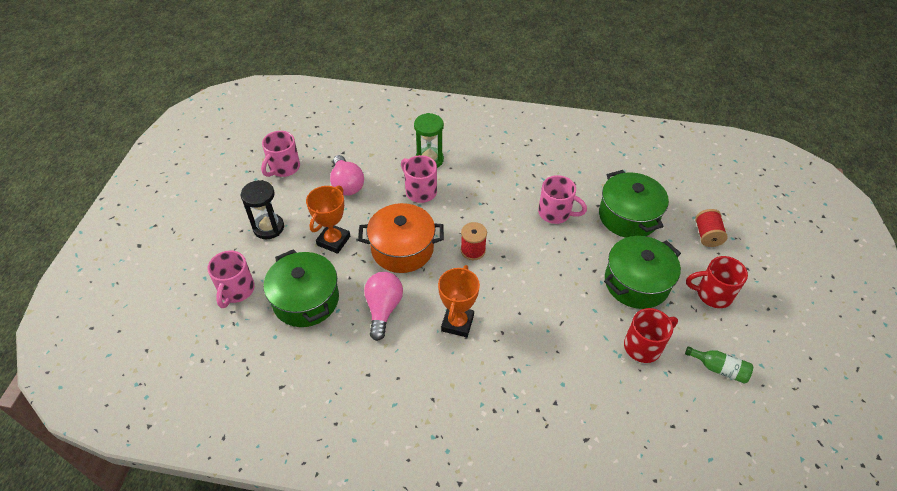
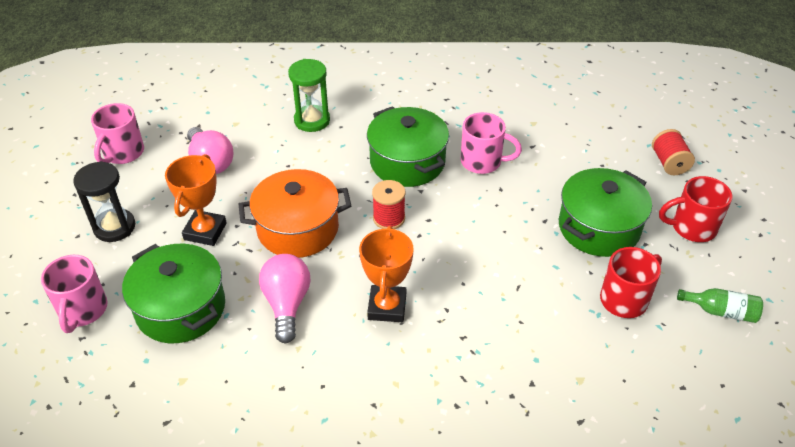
camera: 10 degrees left, 5 degrees down
pink mug [401,155,437,203] -> none
green pot [599,170,669,238] -> green pot moved to [367,106,449,187]

